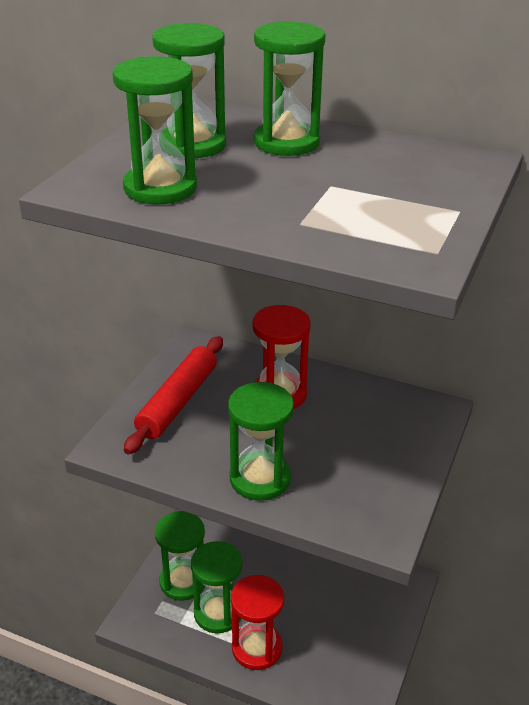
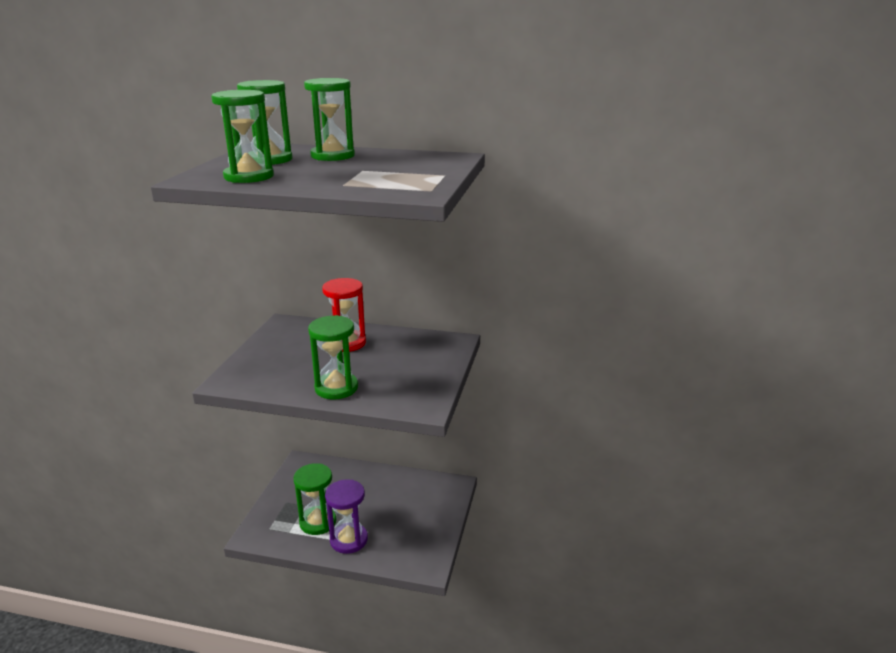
camera: 10 degrees left, 10 degrees down
red rolling pin [124,336,223,454] -> none
green hourglass [155,511,205,601] -> none
red hourglass [231,575,284,670] -> purple hourglass [325,479,368,554]

